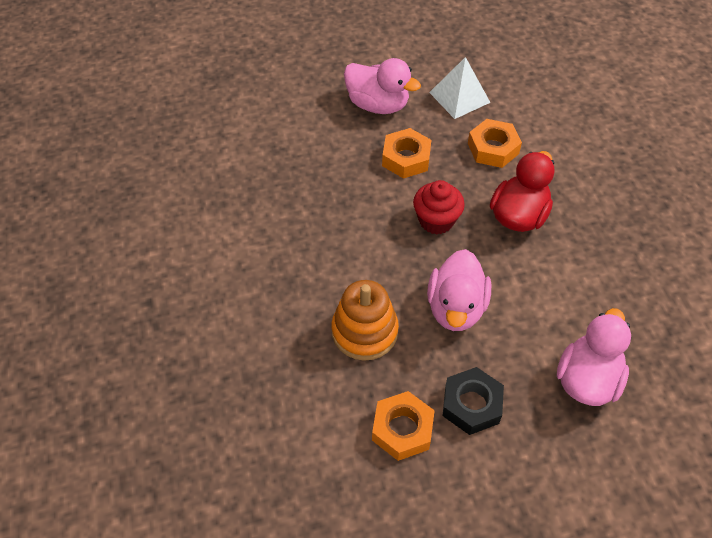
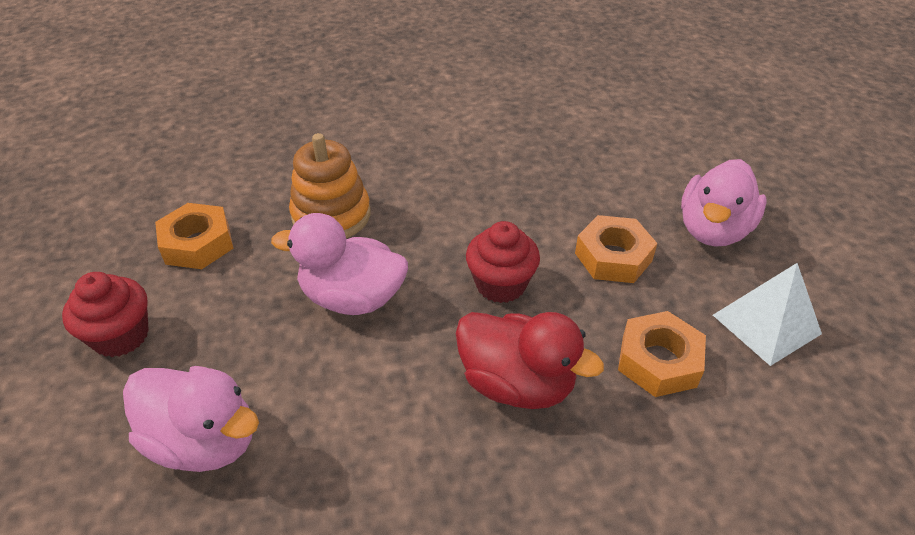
camera: 90 degrees right, 10 degrees down
black nut [443,367,504,435] -> none
none -> red cupcake [62,272,149,357]

